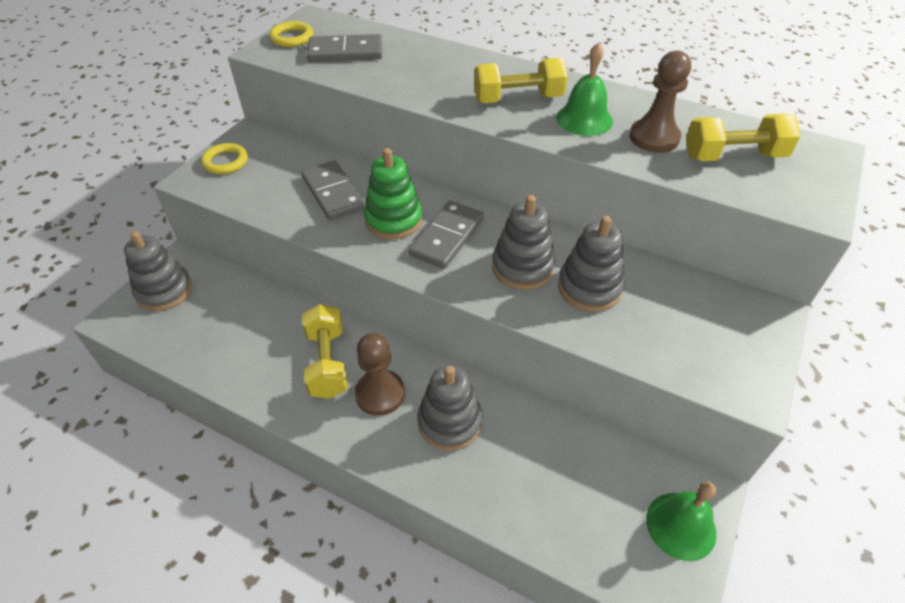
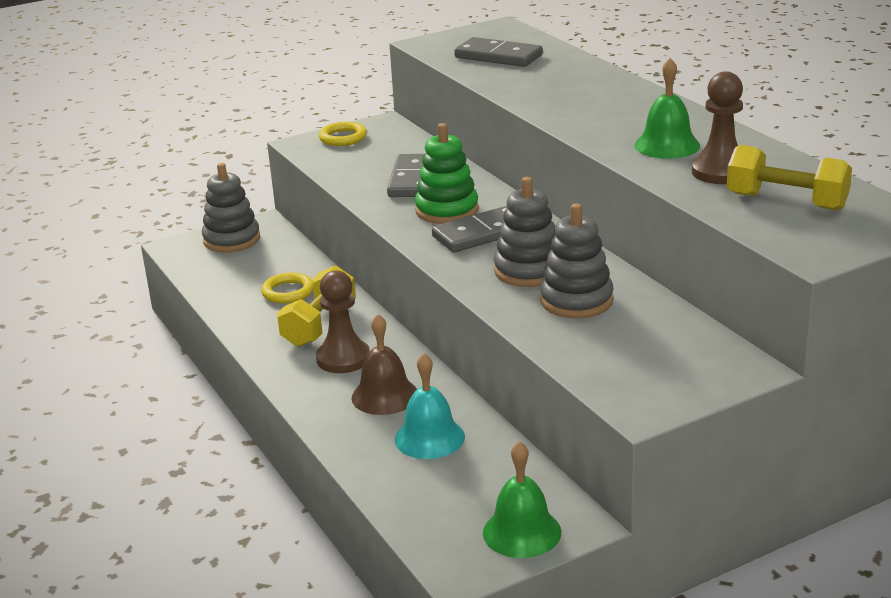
camera: 35 degrees right, 20 degrees down
yellow ring [269,21,313,47] -> yellow ring moved to [261,272,314,304]
grey stacking toy [417,365,483,451] -> brown bell [352,314,417,415]
yellow dumbbell [474,57,568,103] -> none
none -> turquoise bell [395,353,465,459]

